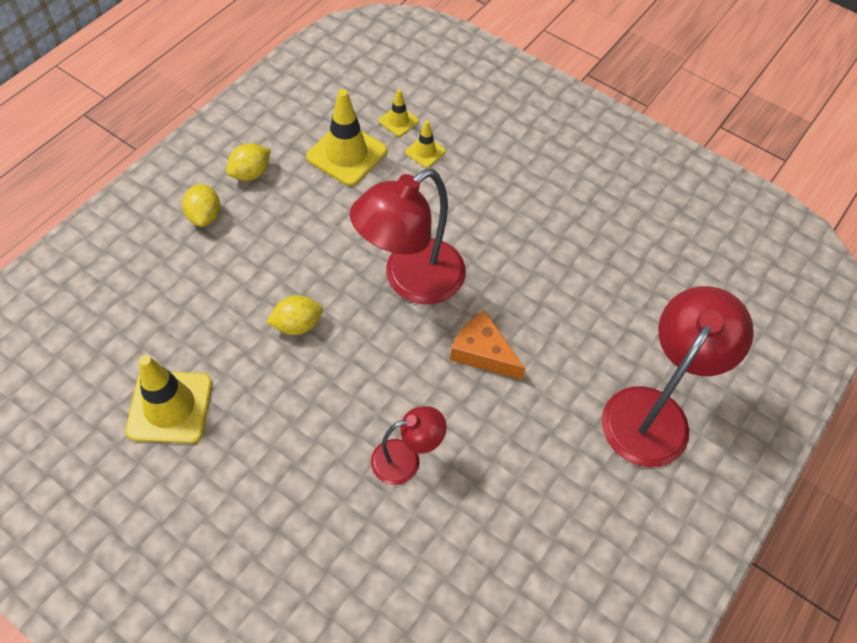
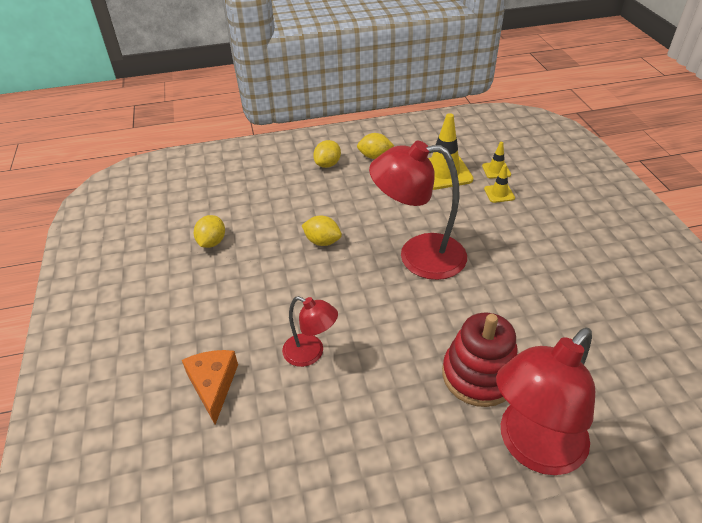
camera: 45 degrees right, 15 degrees down
yellow traffic cone [126,355,212,444] -> yellow lemon [194,215,225,248]
orange cheese [450,311,526,380] -> orange cheese moved to [182,350,238,425]
red lamp [602,286,754,467] -> red lamp turned 150 degrees clockwise [496,327,595,475]
none -> red stacking toy [442,313,518,407]

